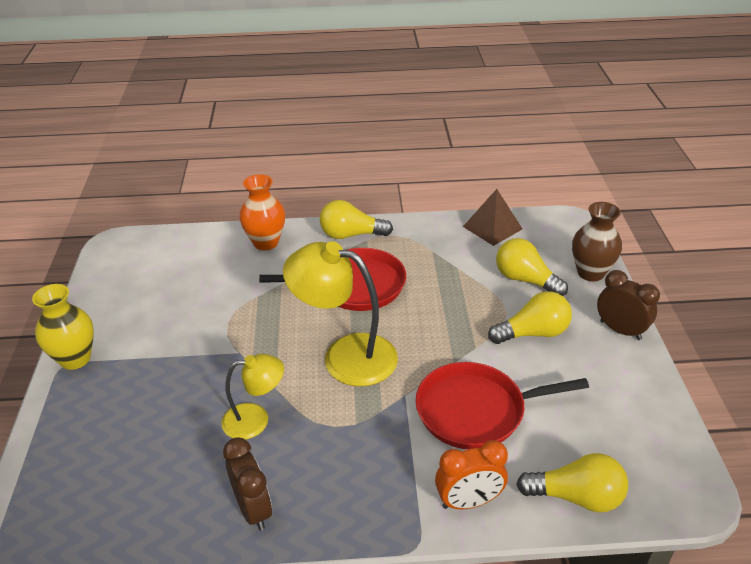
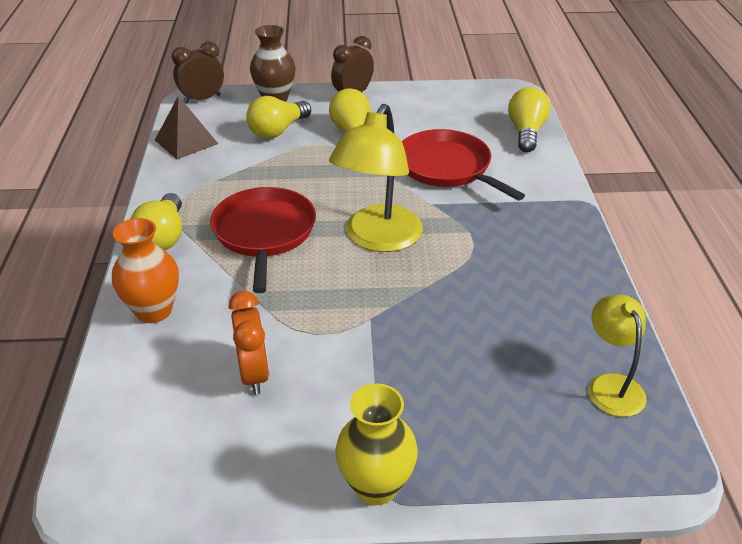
camera: 90 degrees left, 0 degrees up
yellow lamp [221,354,284,440] -> yellow lamp moved to [588,295,647,417]
brown clock [223,437,272,531] -> brown clock moved to [172,41,224,103]
red pan [415,362,589,449] -> red pan turned 150 degrees clockwise [402,129,525,201]
orange clock [435,440,508,509] -> orange clock moved to [229,291,269,395]

